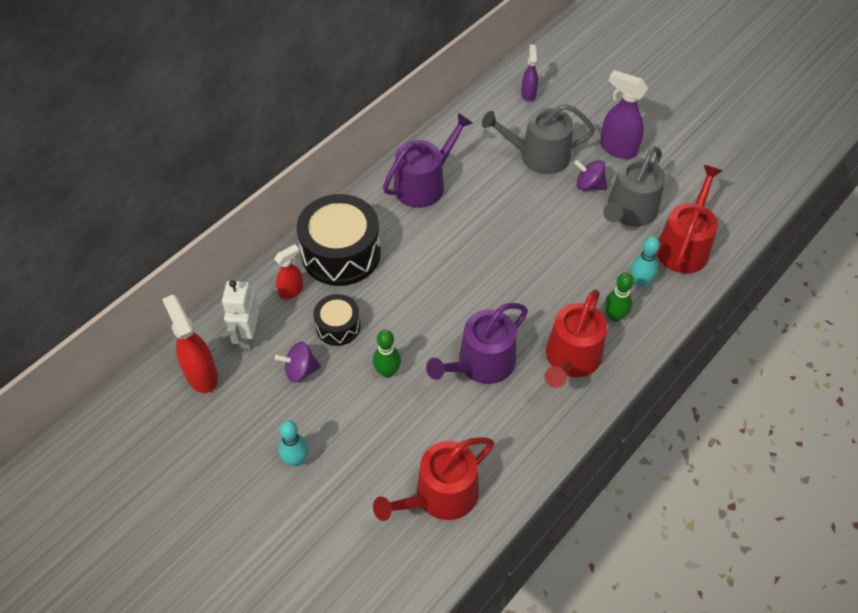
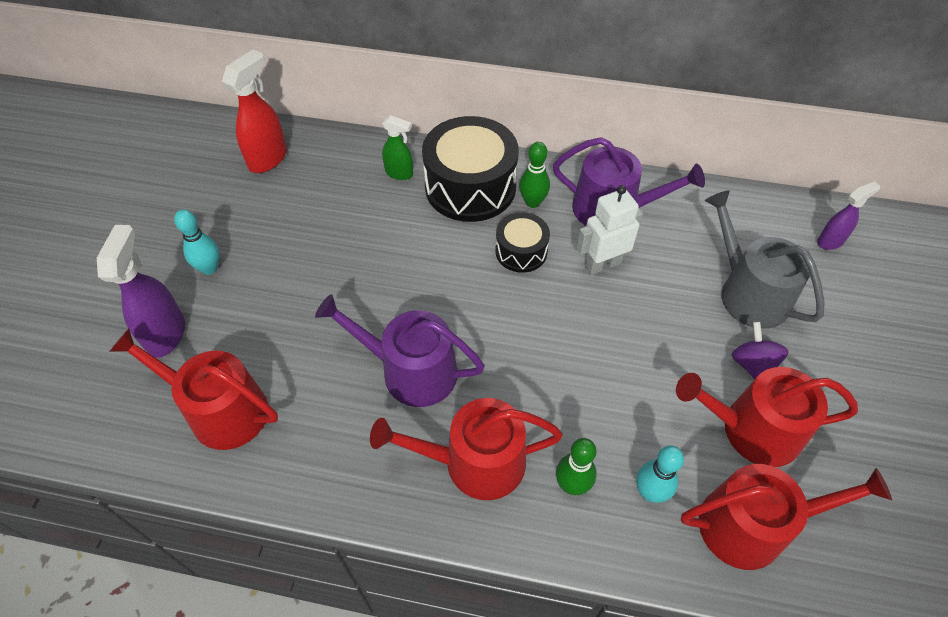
camera: 60 degrees right, 0 degrees up
white robot [222,280,259,350] -> white robot moved to [576,185,643,275]
red spray bottle [274,245,304,300] -> green spray bottle [382,115,413,180]
purple spinning top [275,342,321,383] -> none
black drum [314,294,360,346] -> black drum moved to [495,212,550,273]
green bowling pin [373,330,401,378] -> green bowling pin moved to [519,142,550,208]
purple spray bottle [600,70,648,159] -> purple spray bottle moved to [97,225,185,358]
grey watering can [603,146,665,227] -> red watering can [676,367,858,467]

